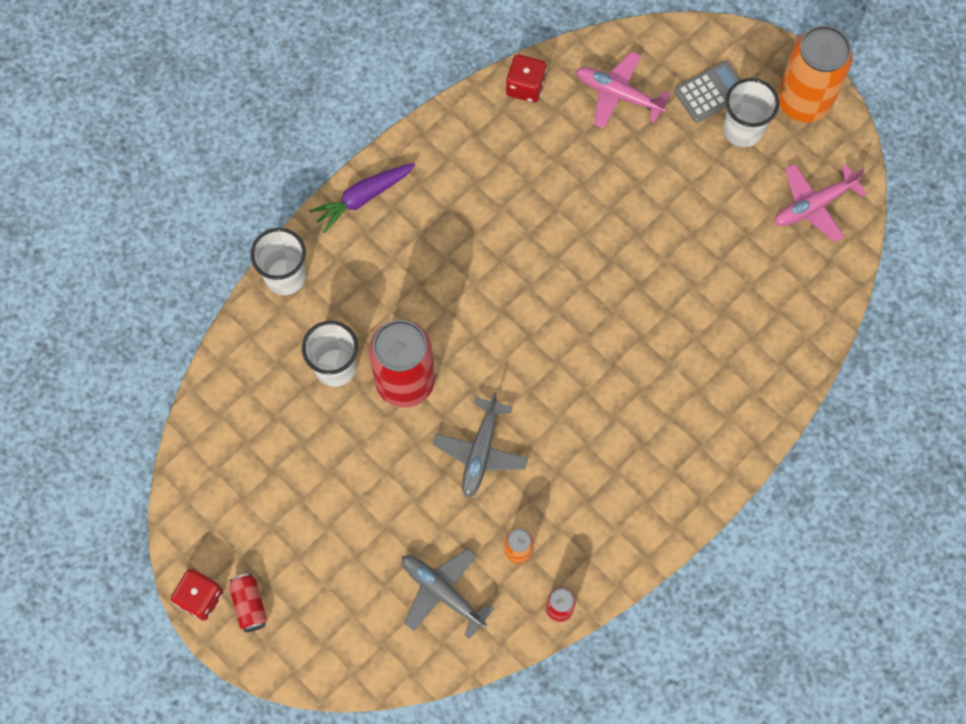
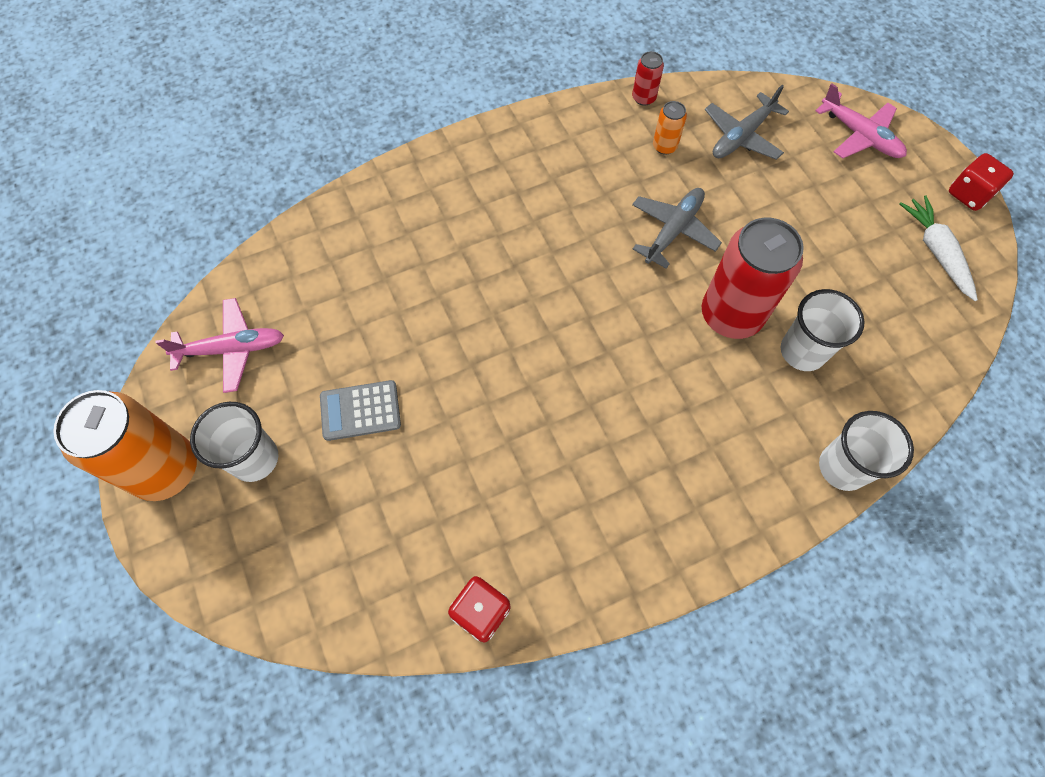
camera: 160 degrees left, 5 degrees down
red can [229,573,267,632] -> none
purple carrot [309,163,415,233] -> none
grey plane [402,549,495,639] -> grey plane turned 75 degrees clockwise [705,85,789,160]
pink plane [576,52,670,128] -> pink plane moved to [815,84,907,159]
grey calculator [674,61,741,123] -> grey calculator moved to [320,380,401,441]
none -> white carrot [900,195,978,301]

